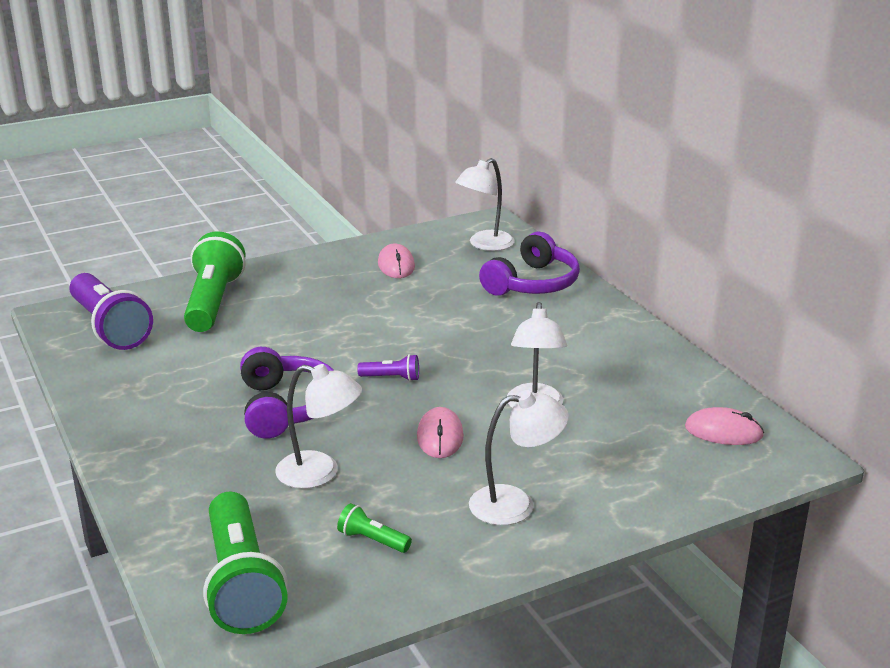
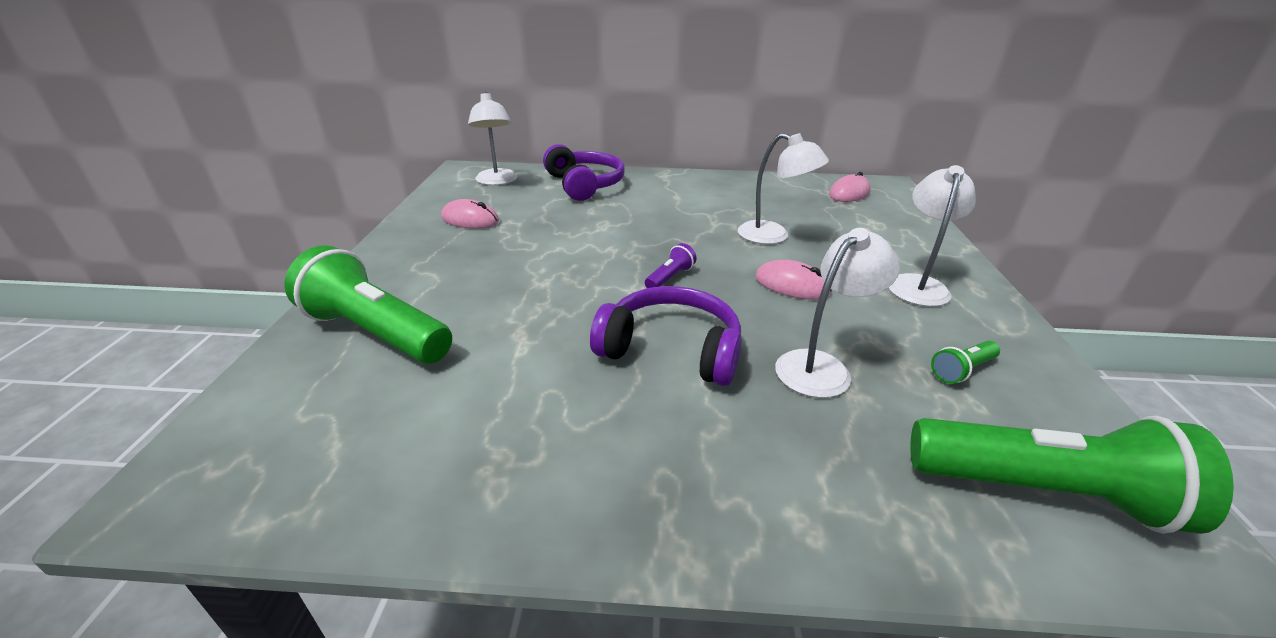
camera: 60 degrees left, 5 degrees up
purple flashlight [69,273,153,350] -> none

